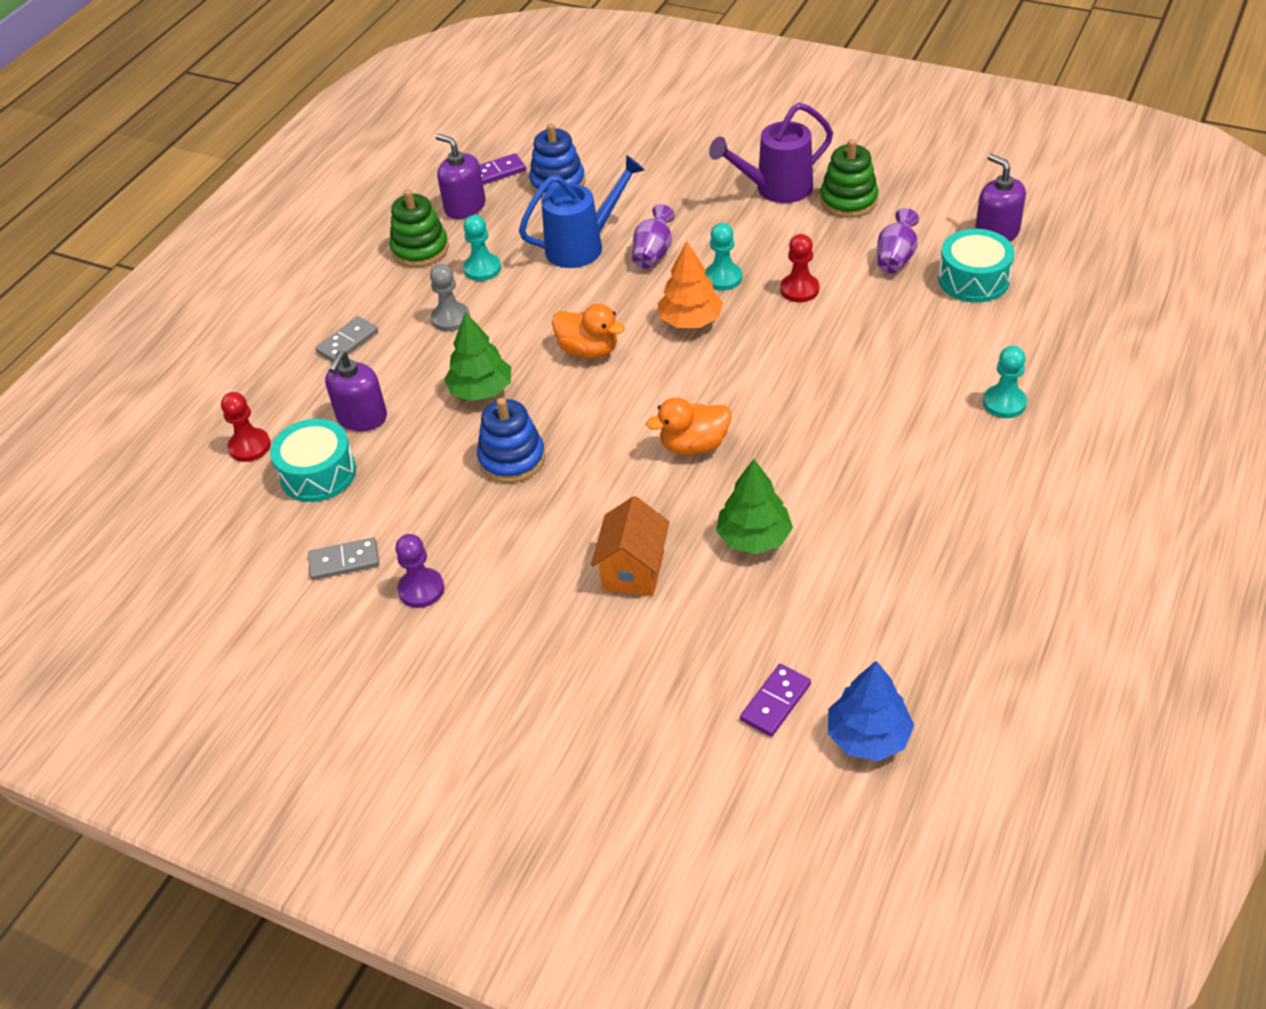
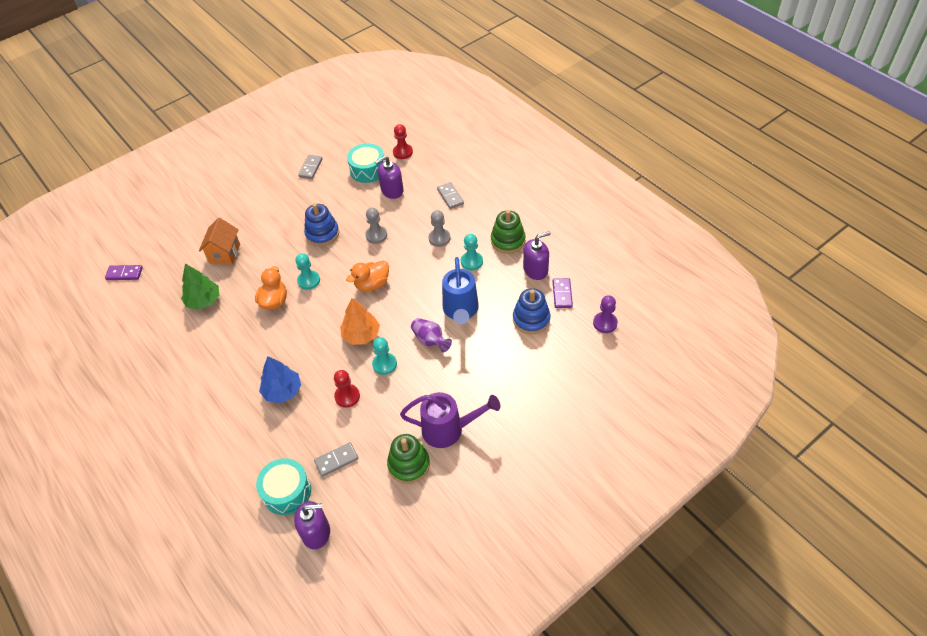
camera: 115 degrees right, 5 degrees up
purple soap dispenser [325,351,387,431] -> purple soap dispenser turned 75 degrees counterclockwise [375,156,404,199]
purple pawn [395,534,444,608] -> purple pawn moved to [593,295,618,333]
green tree [444,312,511,401] -> grey pawn [365,208,387,244]
orange house [591,496,670,596] -> orange house turned 60 degrees clockwise [199,218,240,265]
purple watering can [709,103,833,203] -> purple watering can turned 90 degrees clockwise [400,392,500,448]
purple domino [740,664,811,737] -> purple domino turned 60 degrees counterclockwise [105,265,143,280]
blue tree [828,661,914,761] -> blue tree moved to [259,356,301,403]
purple vase [877,208,919,274] -> grey domino [314,442,359,477]
turquoise pawn [983,346,1027,418] -> turquoise pawn moved to [295,253,320,290]

